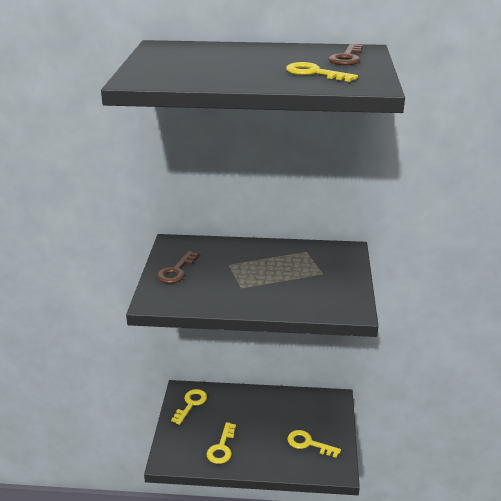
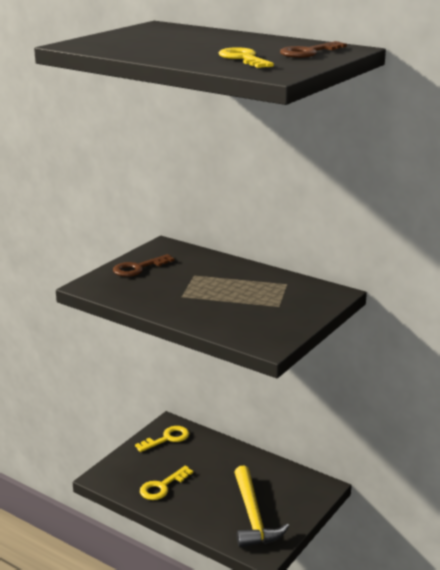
camera: 30 degrees right, 5 degrees down
yellow key [287,430,341,458] -> yellow hammer [234,466,289,547]

